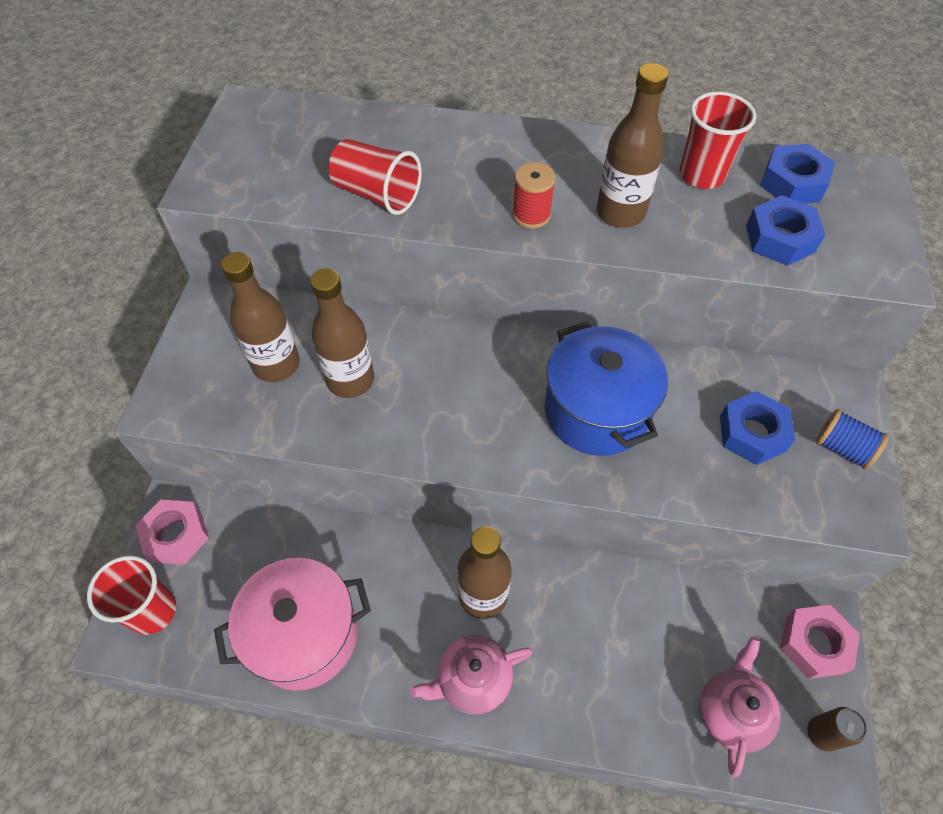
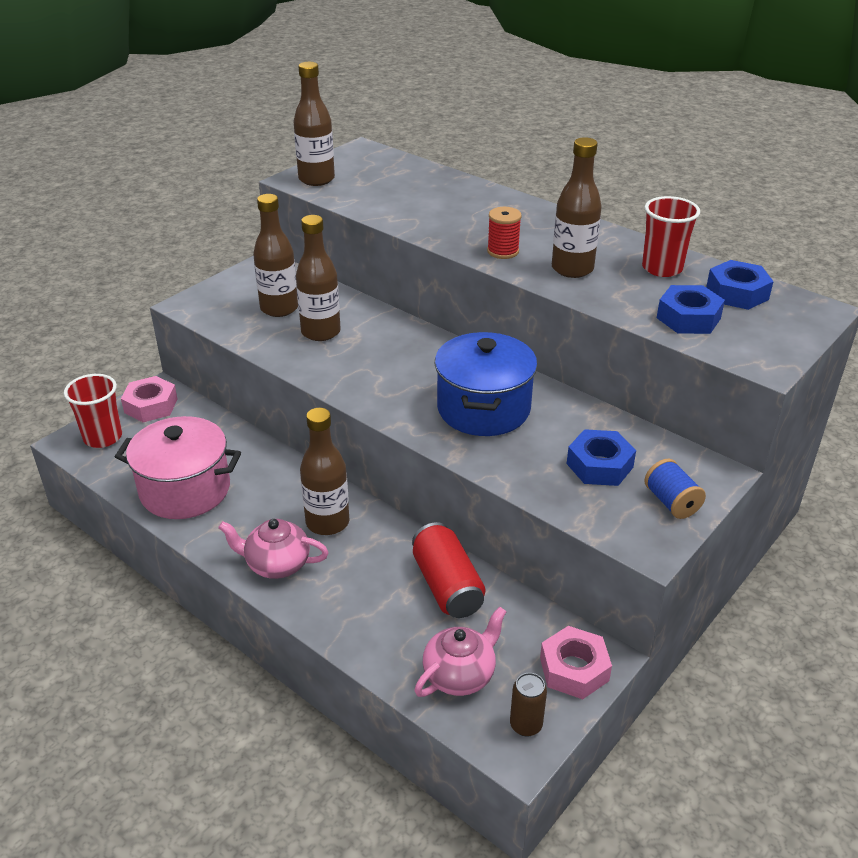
camera: 30 degrees right, 20 degrees down
red cup [329,139,422,215] -> none
none -> brown bottle [294,62,335,186]
none -> red can [412,522,485,618]

